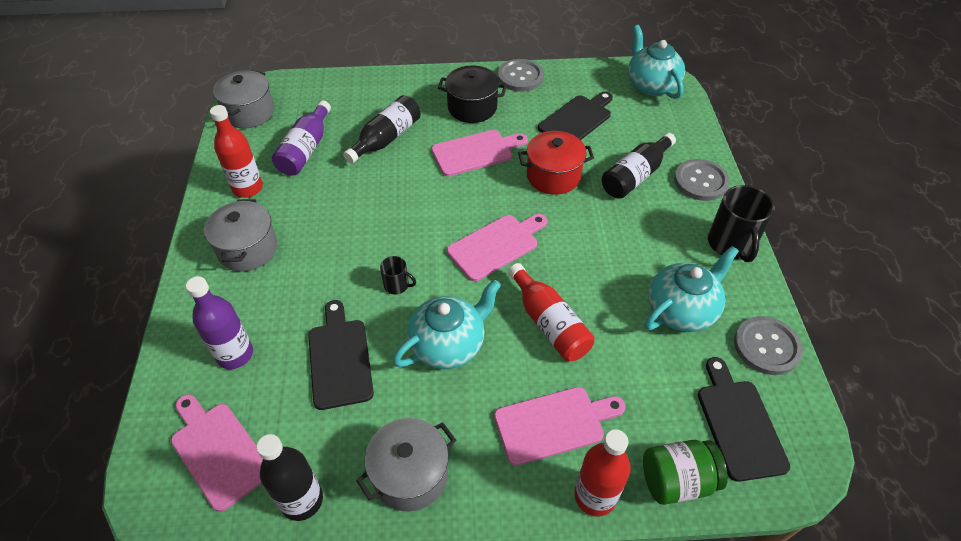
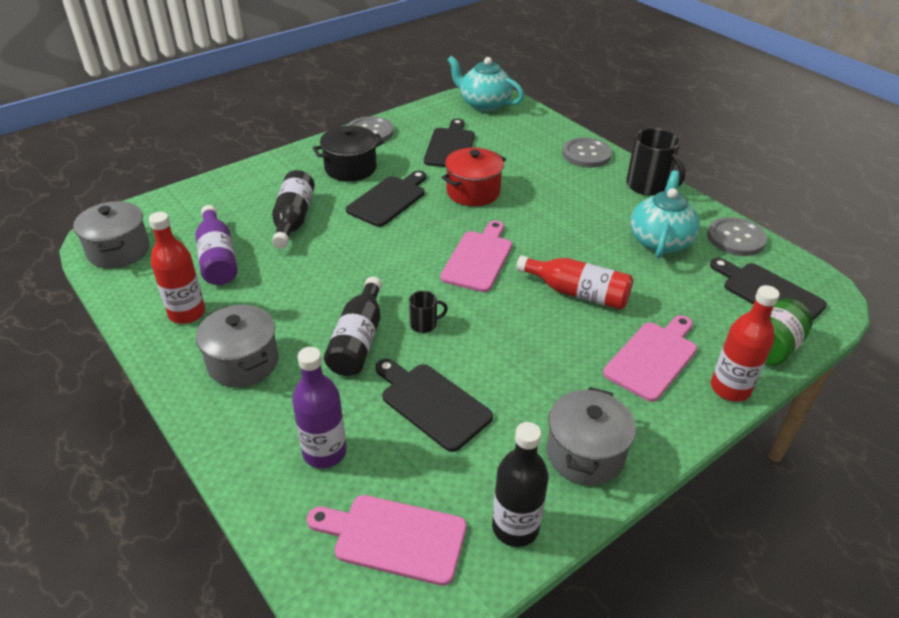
camera: 35 degrees left, 10 degrees down
turquoise teapot [393,279,501,369] -> none
pink cutting board [431,130,528,176] -> black cutting board [346,171,426,227]
black bottle [602,133,676,199] -> black bottle moved to [324,277,382,376]

